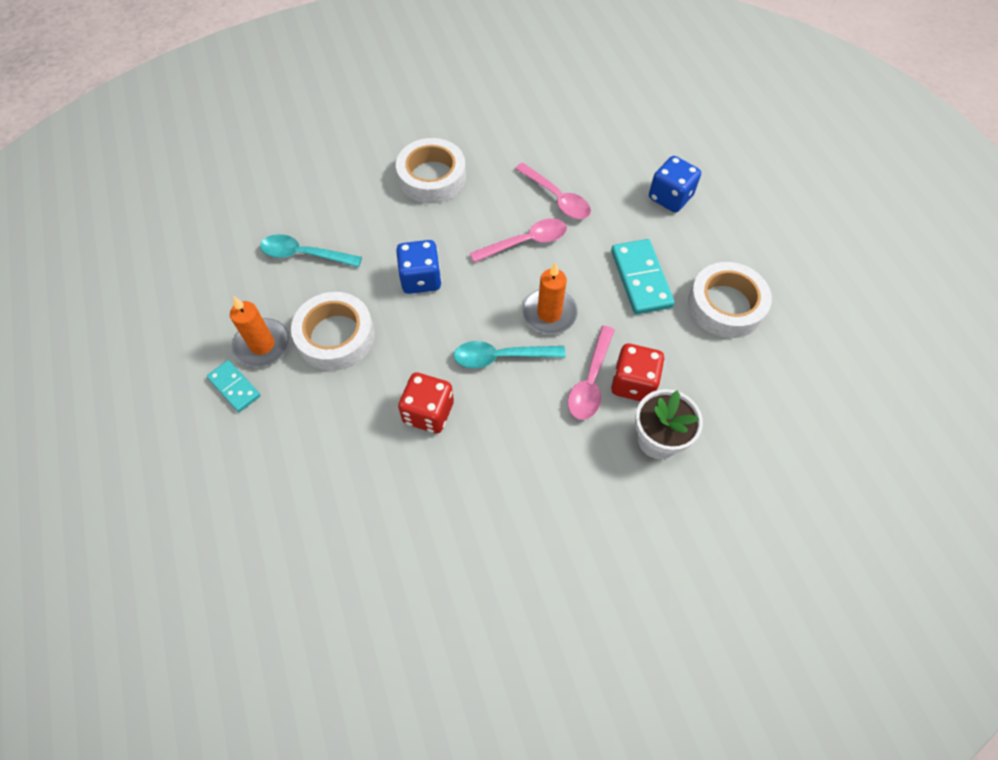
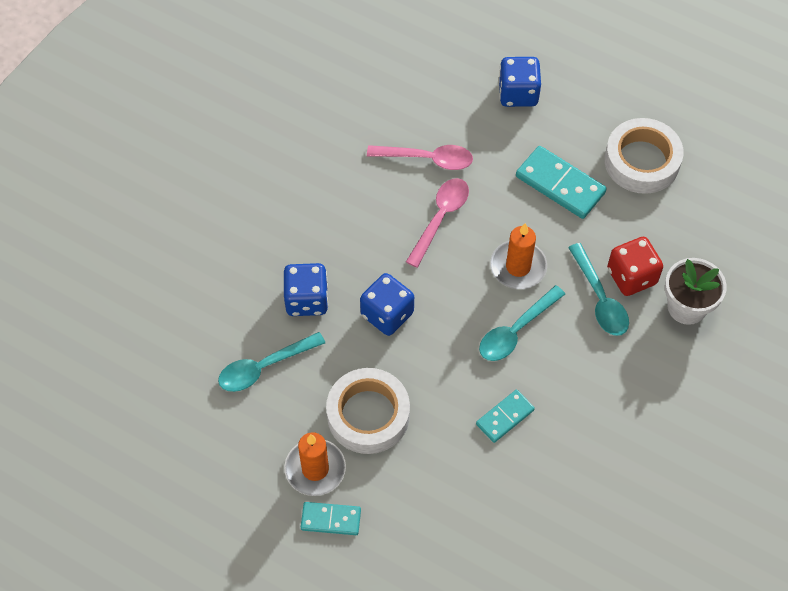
camera: 40 degrees left, 0 degrees up
white tape [396,138,466,204] -> none
red dice [398,373,454,433] -> turquoise domino [476,390,535,443]
pink spoon [568,326,615,420] -> turquoise spoon [568,243,629,336]
none -> blue dice [284,263,328,316]

